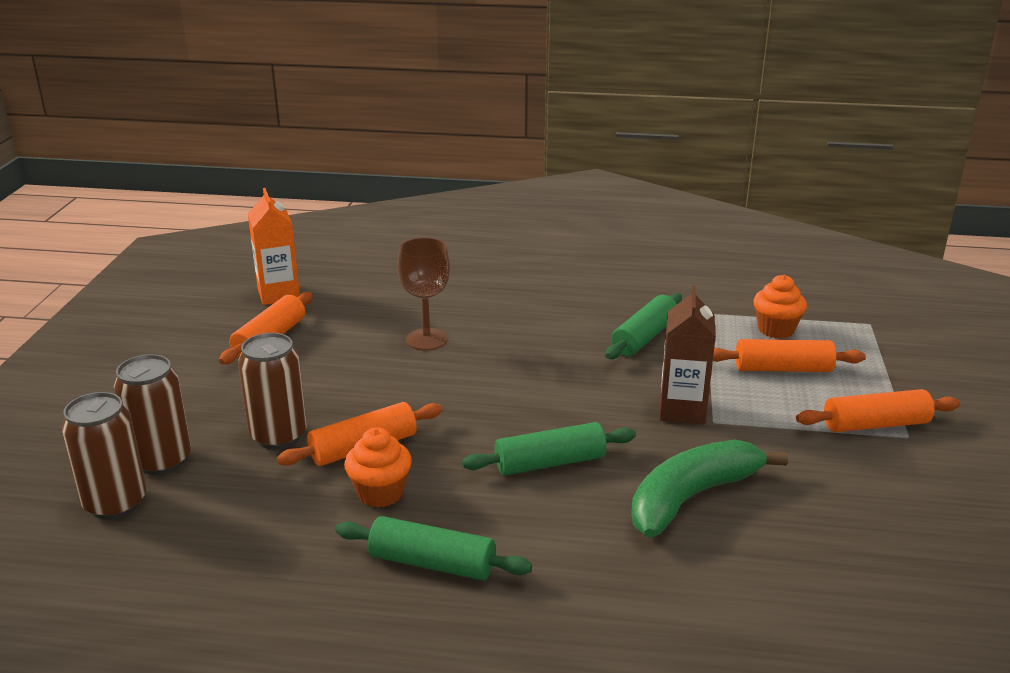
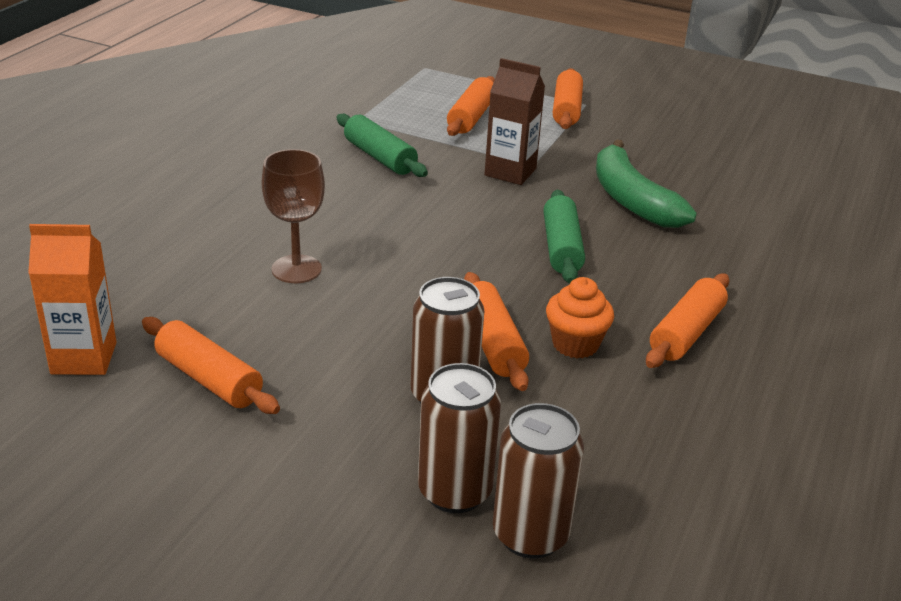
camera: 75 degrees left, 5 degrees up
green rolling pin [335,516,532,580] -> orange rolling pin [646,274,729,368]
orange cupcake [753,275,807,339] -> none

